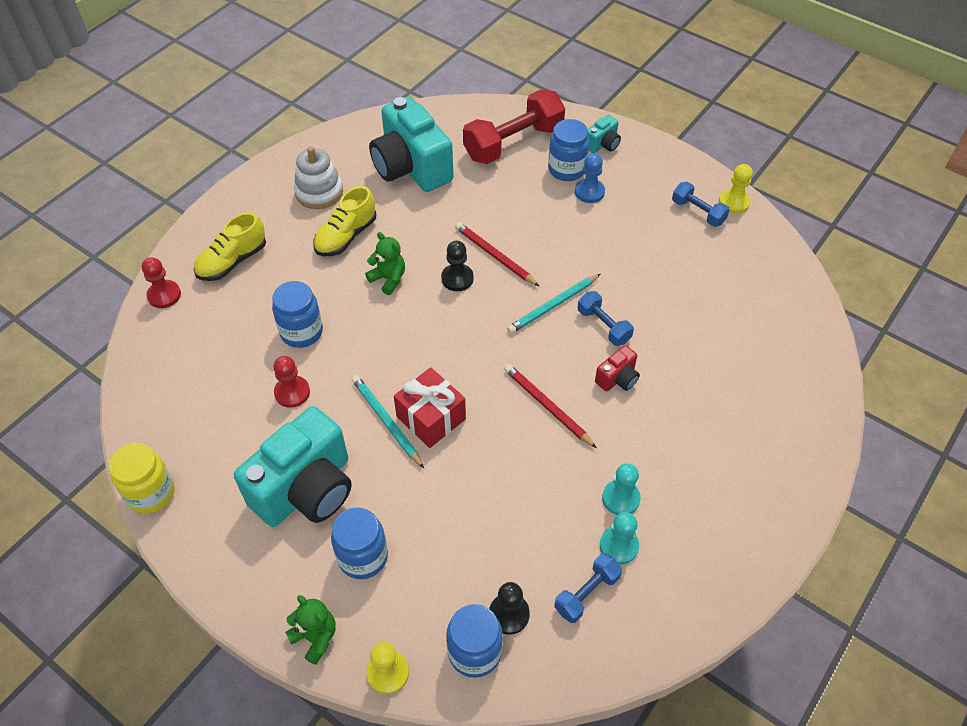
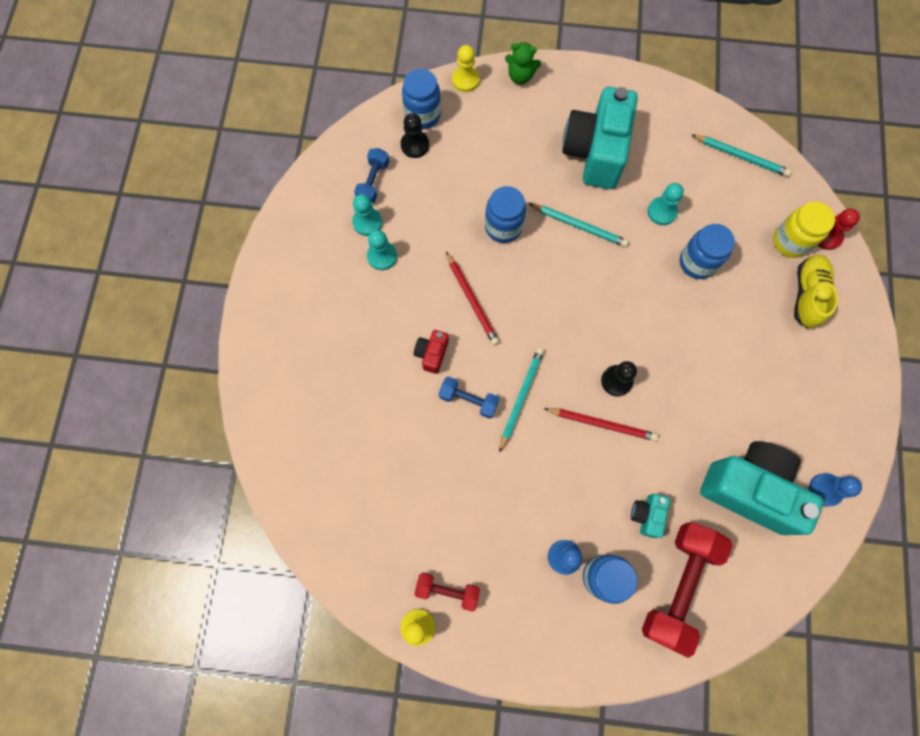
camera: 150 degrees right, 20 degrees up
yellow jar [109,443,175,513] -> yellow jar moved to [773,202,835,258]
red pawn [273,356,310,408] -> turquoise pawn [648,183,684,225]
white stacking toy [294,146,343,209] -> none
yellow shoe [313,186,376,256] -> none
blue jar [331,507,388,579] -> blue jar moved to [485,186,526,243]
green teddy bear [365,232,405,295] -> none
red gift [394,367,466,448] -> none
red pencil [504,364,597,448] -> red pencil turned 45 degrees clockwise [446,252,499,345]
turquoise camera [588,115,621,153] -> turquoise camera moved to [631,494,670,538]
blue dumbbell [672,182,730,227] -> red dumbbell [414,573,480,612]
none -> turquoise pencil [691,134,791,177]
none -> blue pawn [809,473,862,507]

